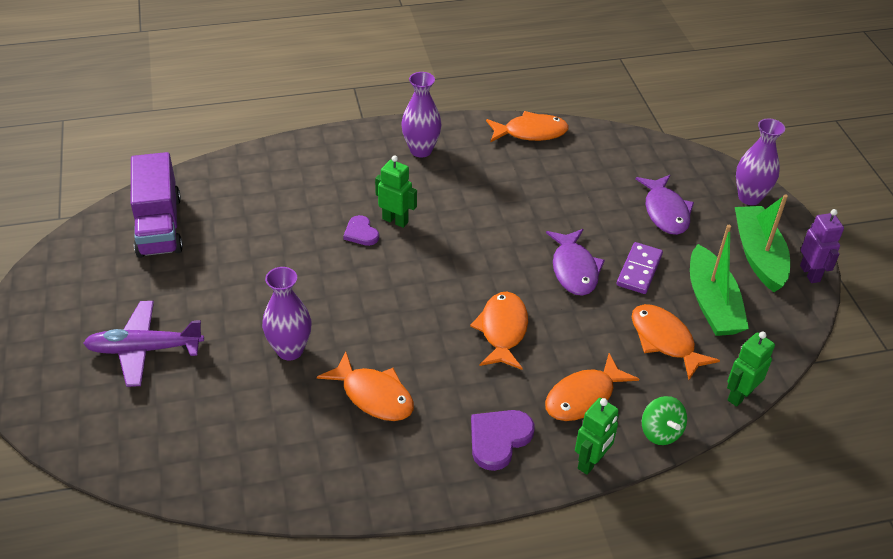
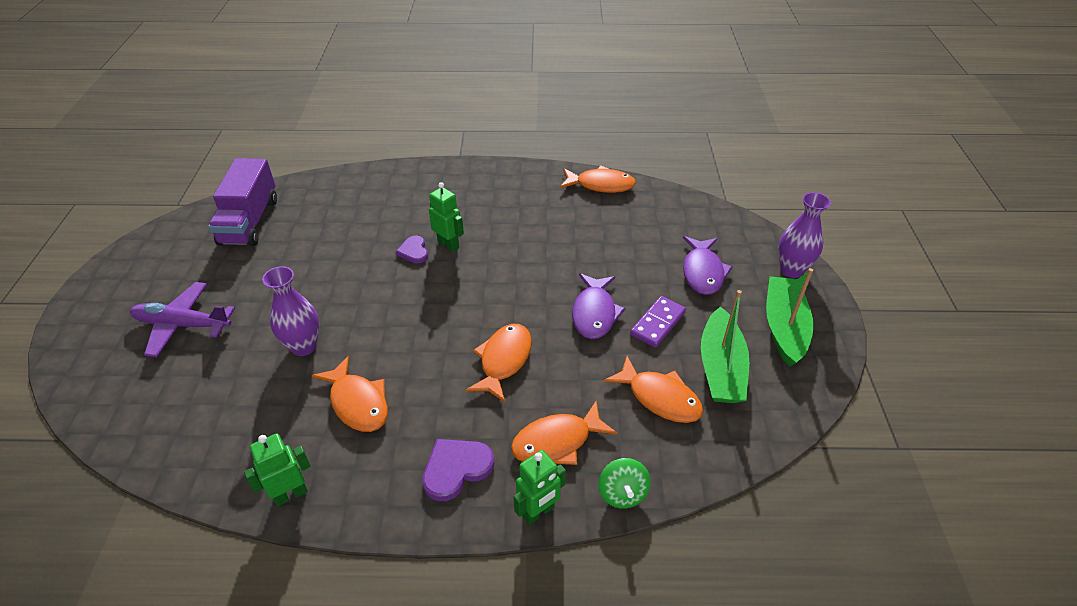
camera: 15 degrees right, 0 degrees up
purple vase [401,72,442,158] -> none
orange fish [632,304,720,380] -> orange fish turned 150 degrees clockwise [604,356,703,423]
green robot [727,331,775,407] -> green robot moved to [244,433,310,506]
purple robot [800,209,844,283] -> none

